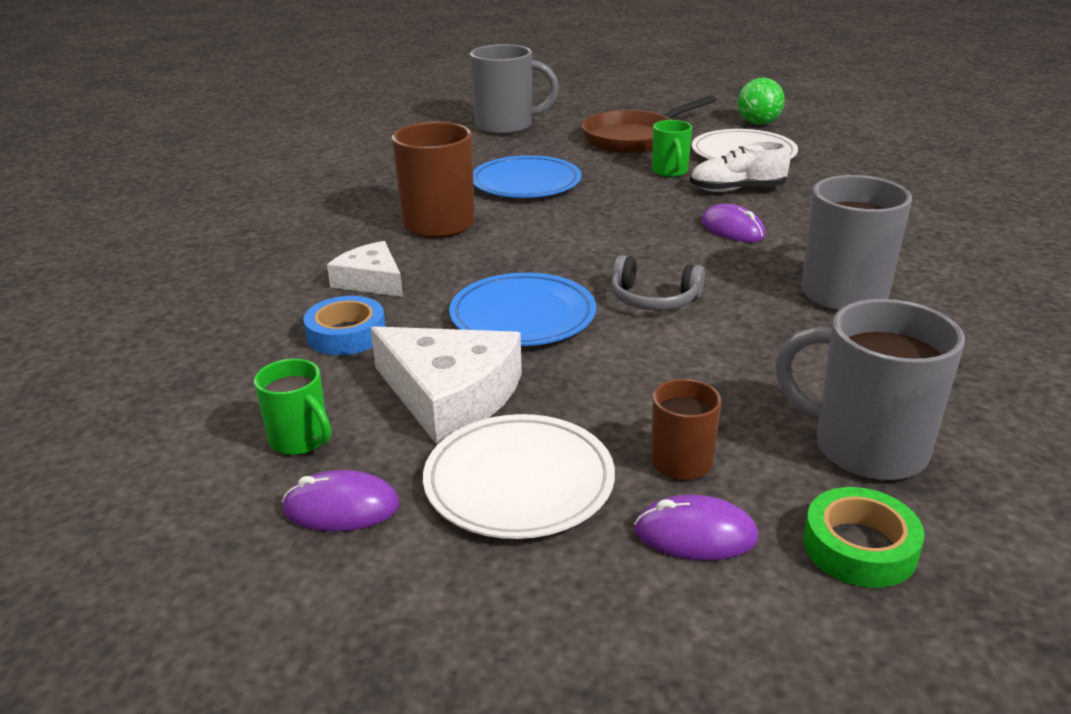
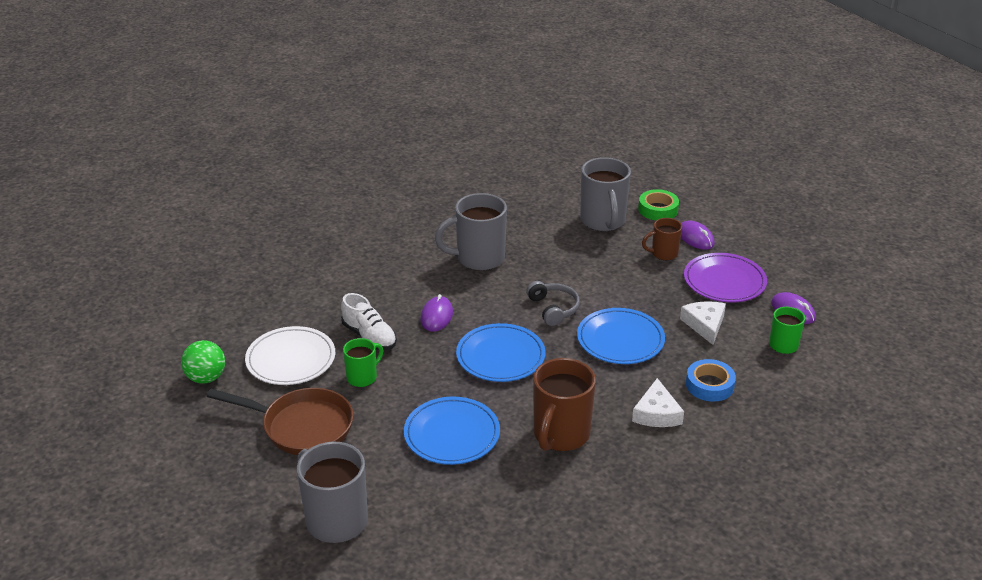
camera: 130 degrees left, 5 degrees up
white cheese [370,326,522,445] -> white cheese [680,301,726,345], size x0.62
white plate [423,414,615,539] -> purple plate [684,253,767,303]
none -> blue plate [456,323,545,382]

